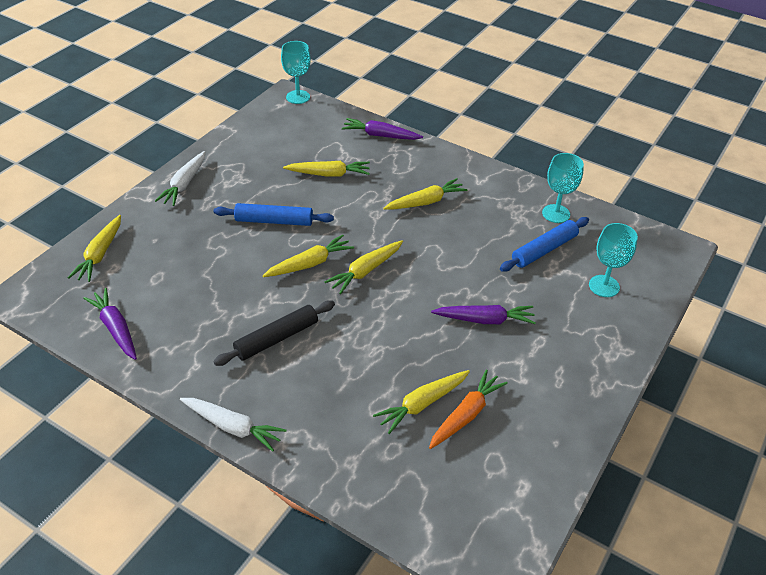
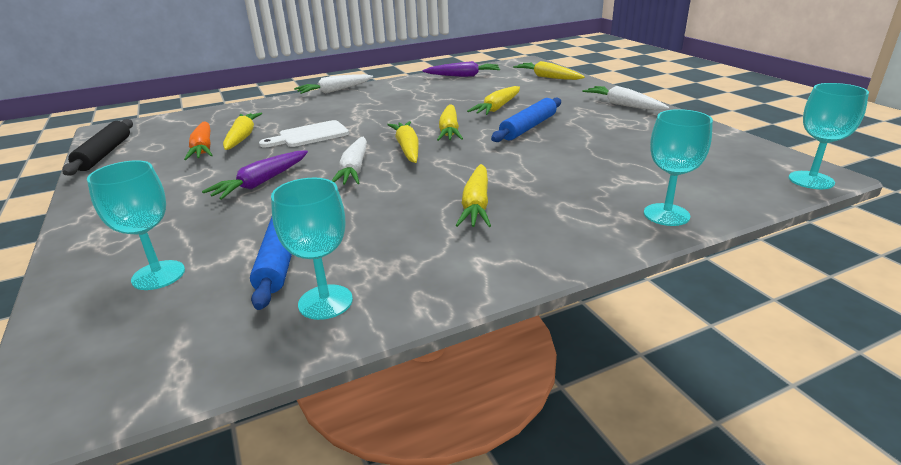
camera: 125 degrees right, 15 degrees down
black rolling pin [213,300,335,366] -> black rolling pin moved to [62,119,133,176]
yellow carrot [283,161,370,177] -> yellow carrot moved to [467,86,520,115]
purple carrot [342,118,423,140] -> turquoise goblet [644,109,713,226]
none -> white cutting board [259,120,349,147]
none -> white carrot [331,137,367,185]

